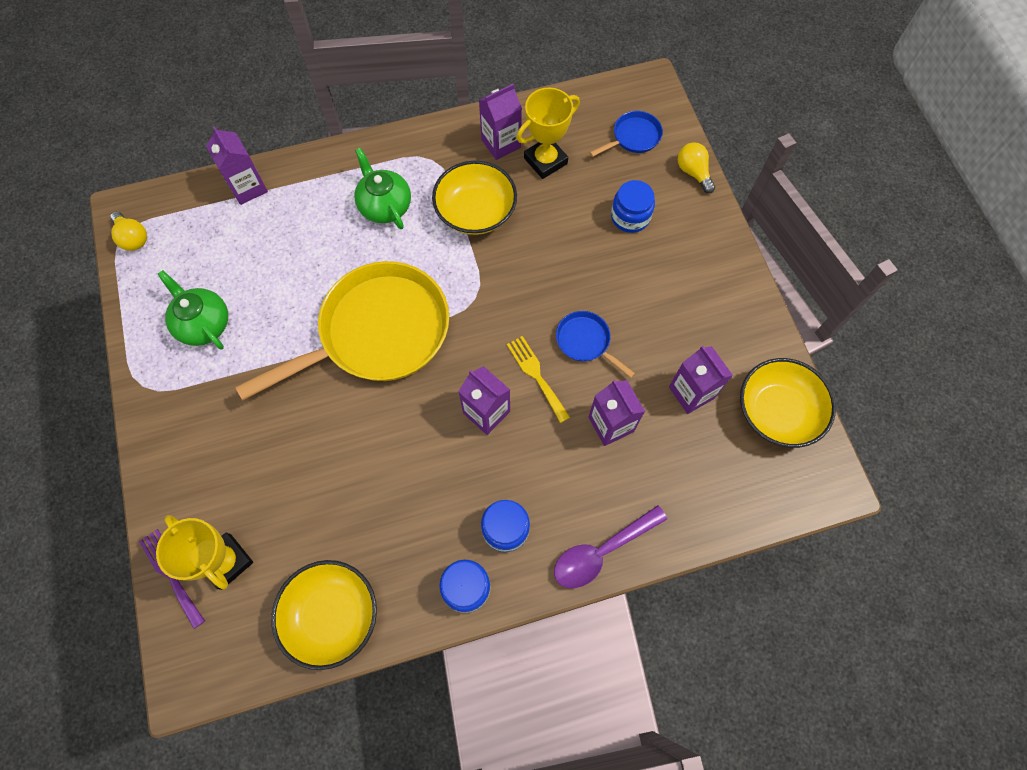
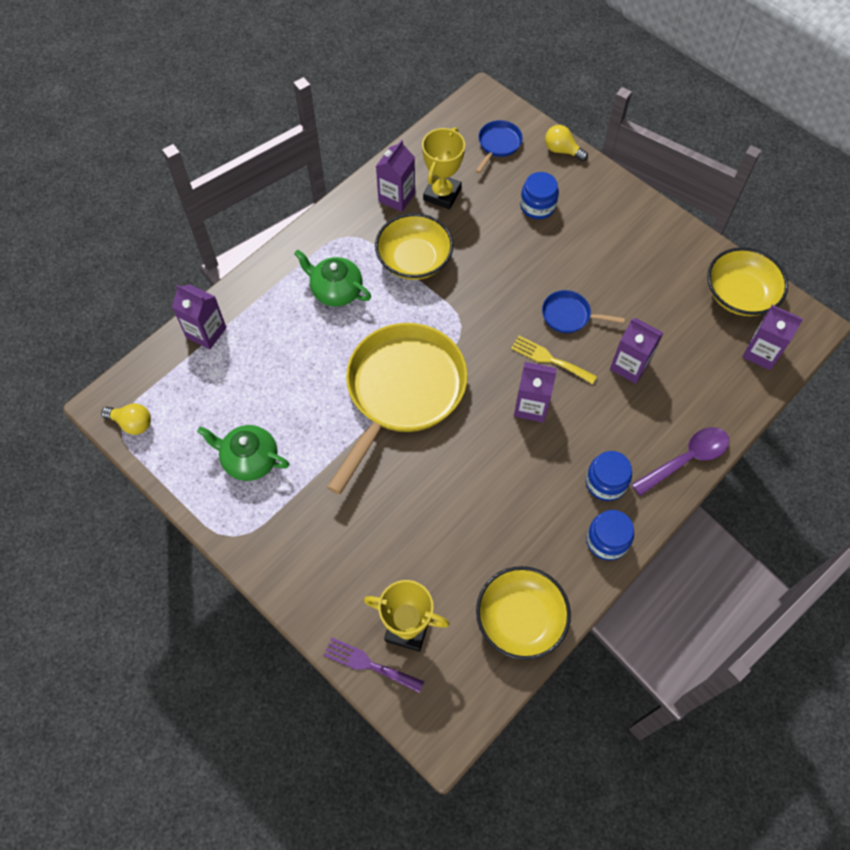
camera: 30 degrees left, 5 degrees down
purple spoon [554,505,667,588] -> purple spoon turned 150 degrees counterclockwise [631,427,729,496]
purple carton [669,346,733,414] -> purple carton moved to [743,305,803,370]

